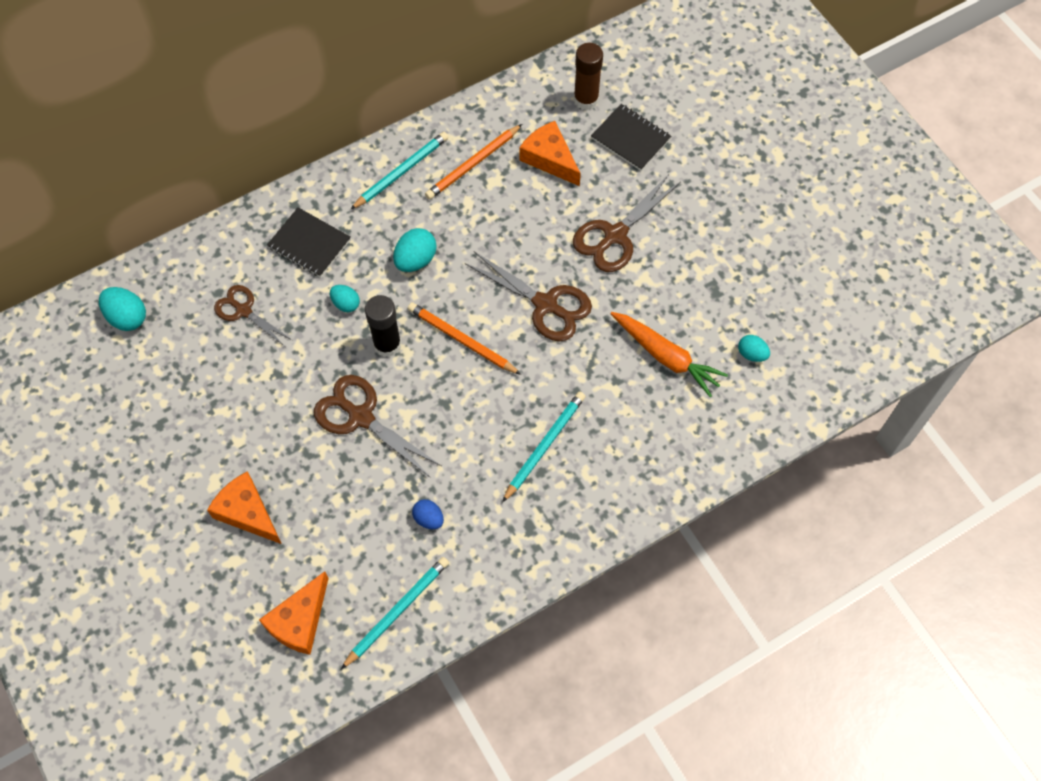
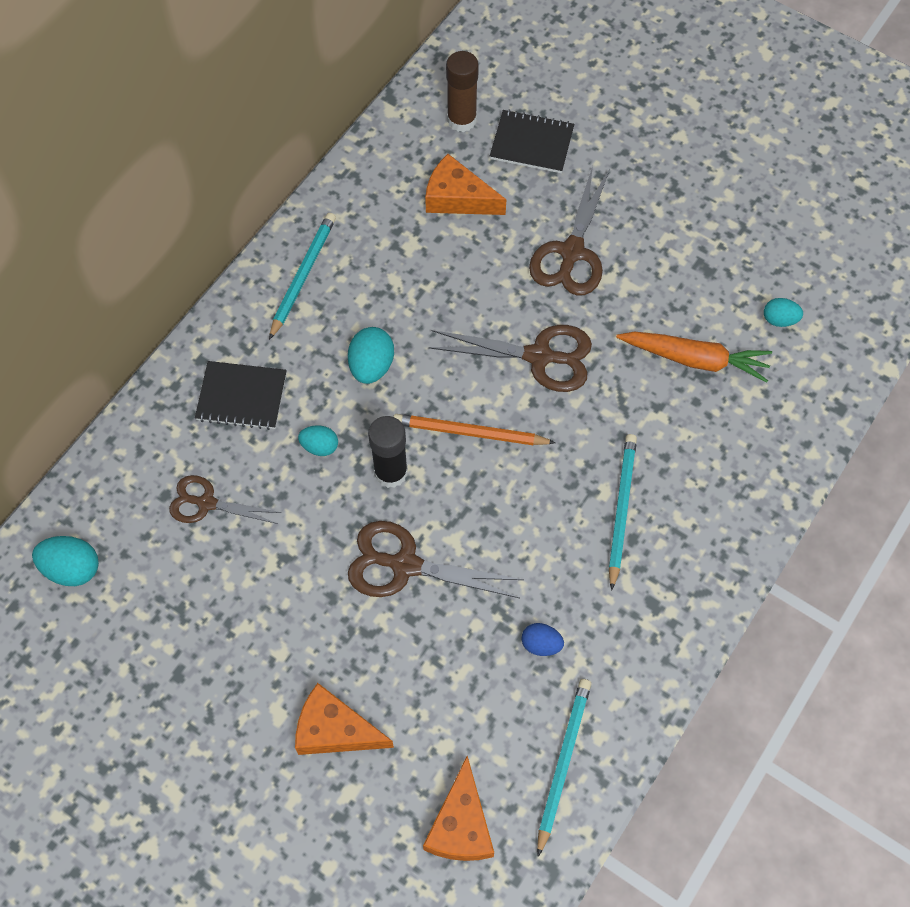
camera: 25 degrees left, 0 degrees up
orange pencil [425,124,522,200] -> none

